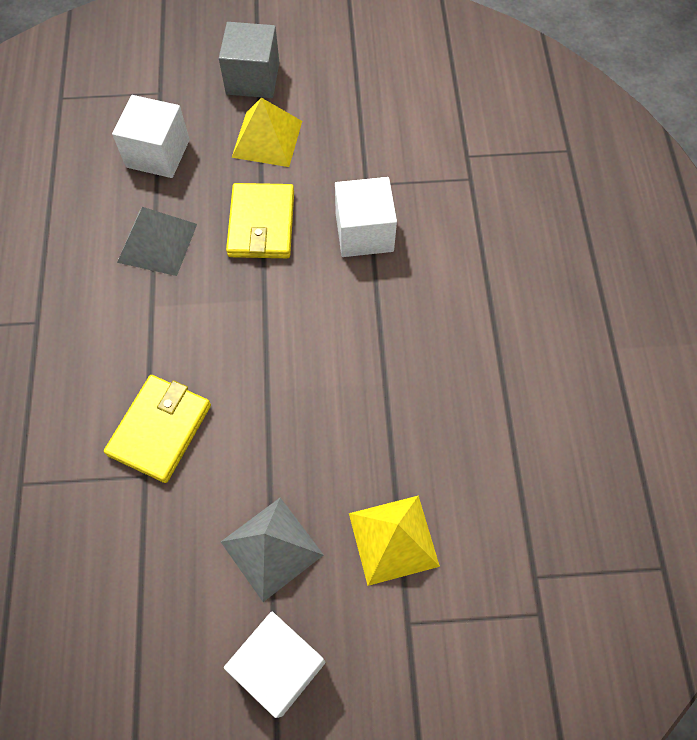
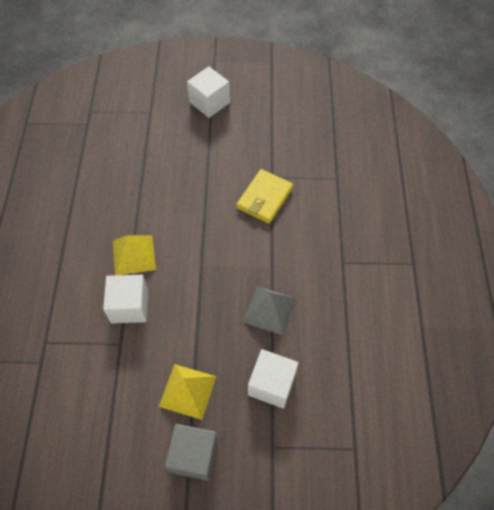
camera: 175 degrees left, 5 degrees down
grey pyramid [221,497,323,602] -> none
yellow wallet [226,183,294,258] -> none
yellow pyramid [349,495,440,586] -> yellow pyramid moved to [113,235,156,275]

